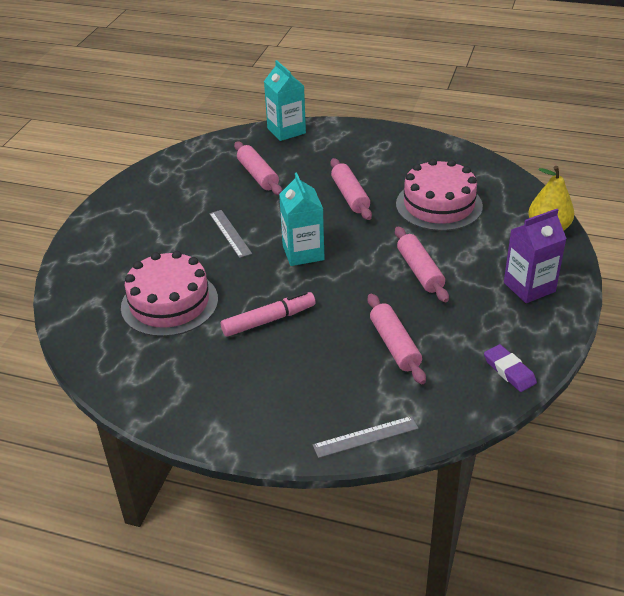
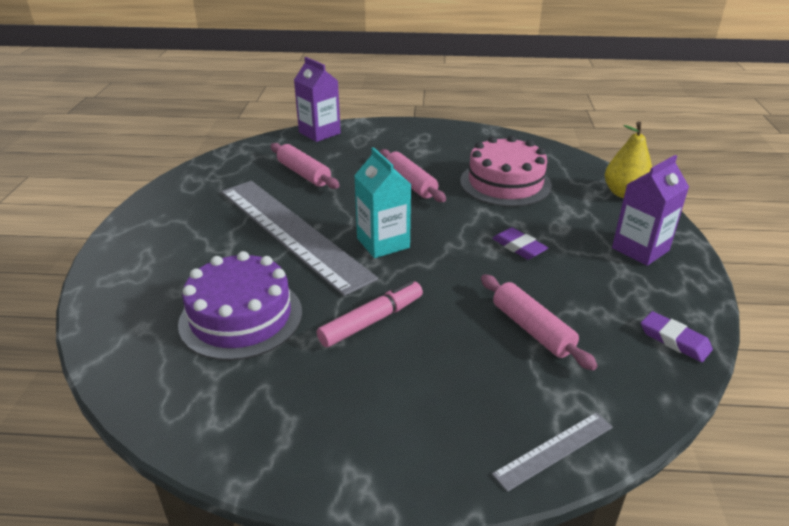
camera: 15 degrees left, 5 degrees down
pink cake [121,251,218,337] -> purple cake [178,251,302,361]
grey ruler [209,210,252,258] -> grey ruler [221,181,378,296], size x2.45
turquoise carton [264,60,306,141] -> purple carton [294,57,341,142]
pink rolling pin [395,227,449,302] -> purple eraser [492,227,548,260]

